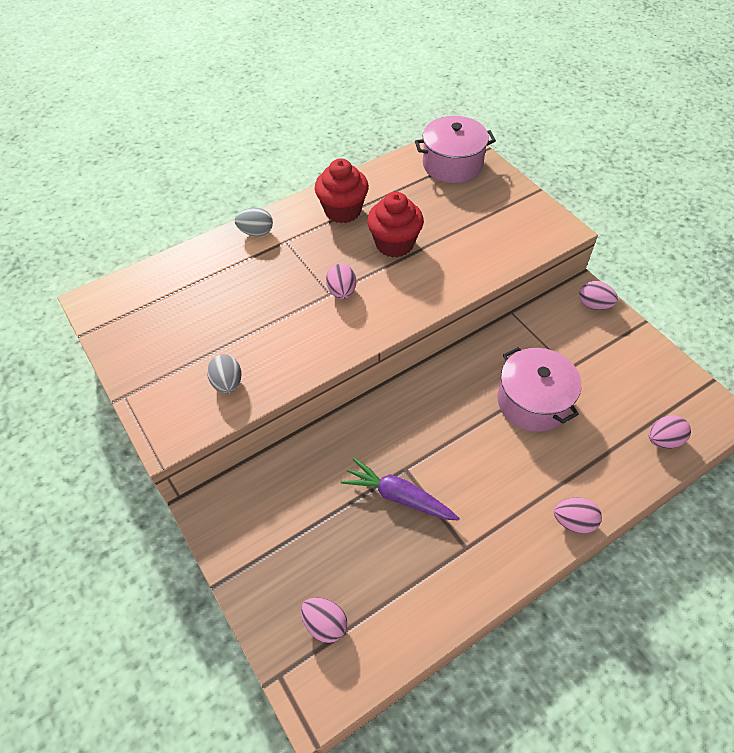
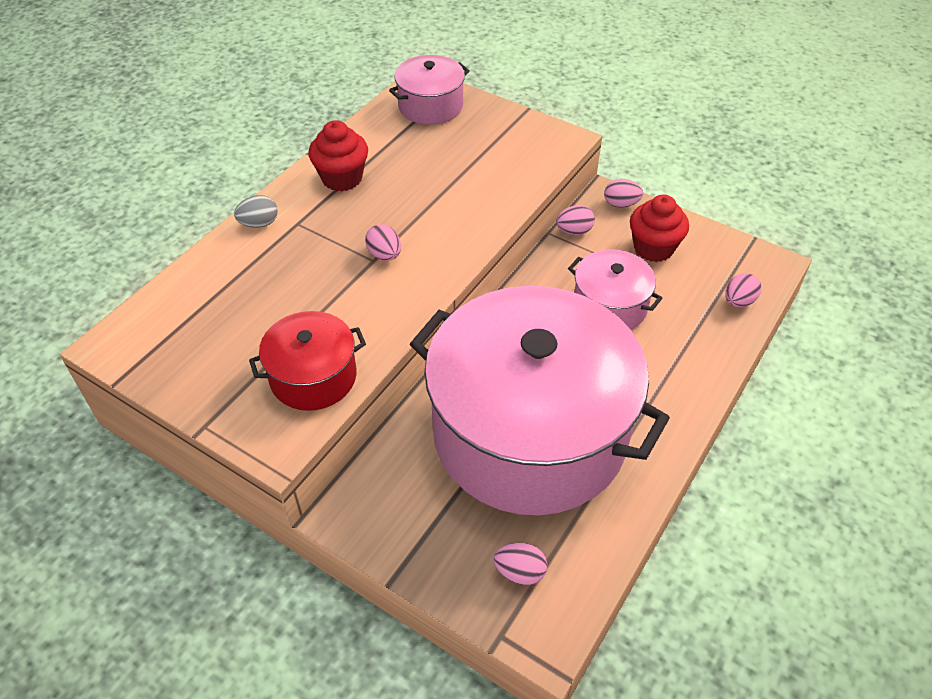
camera: 25 degrees left, 5 degrees down
grey egg [207,354,241,394] -> red pot [249,311,366,411]
purple carrot [341,458,459,521] -> pink pot [410,286,670,516]
red cupcake [367,192,424,258] -> red cupcake moved to [630,195,689,262]
pink egg [554,497,602,533] -> pink egg moved to [556,205,595,235]

